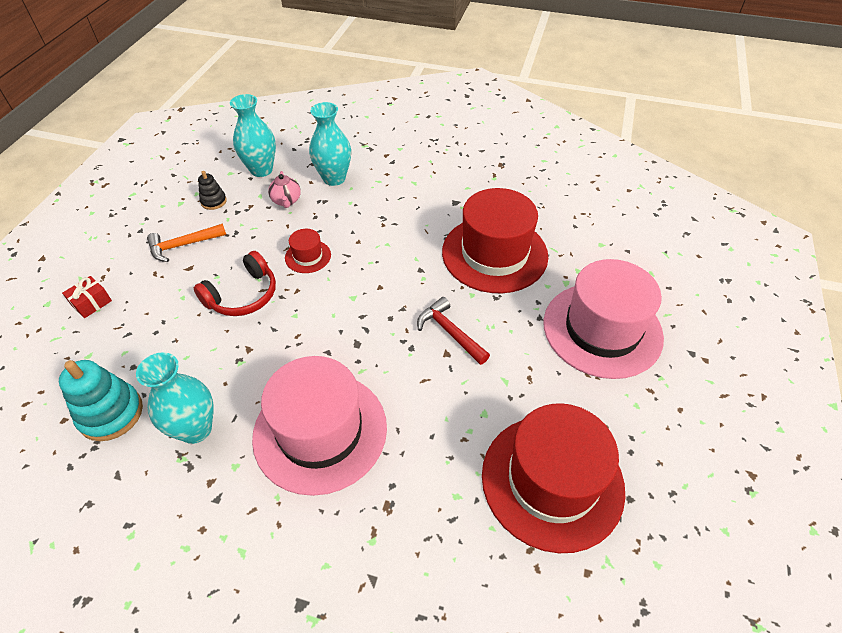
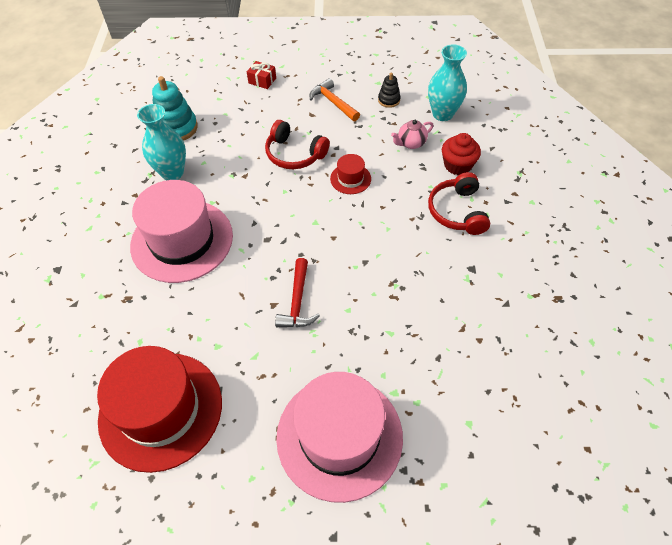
camera: 75 degrees right, 5 degrees up
turquoise vase [309,102,351,186] -> red cupcake [442,133,481,175]
red hammer [417,297,490,365] -> red hammer turned 150 degrees clockwise [275,258,320,327]
red hat [442,188,548,293] -> none
none -> red headphones [428,172,490,235]

